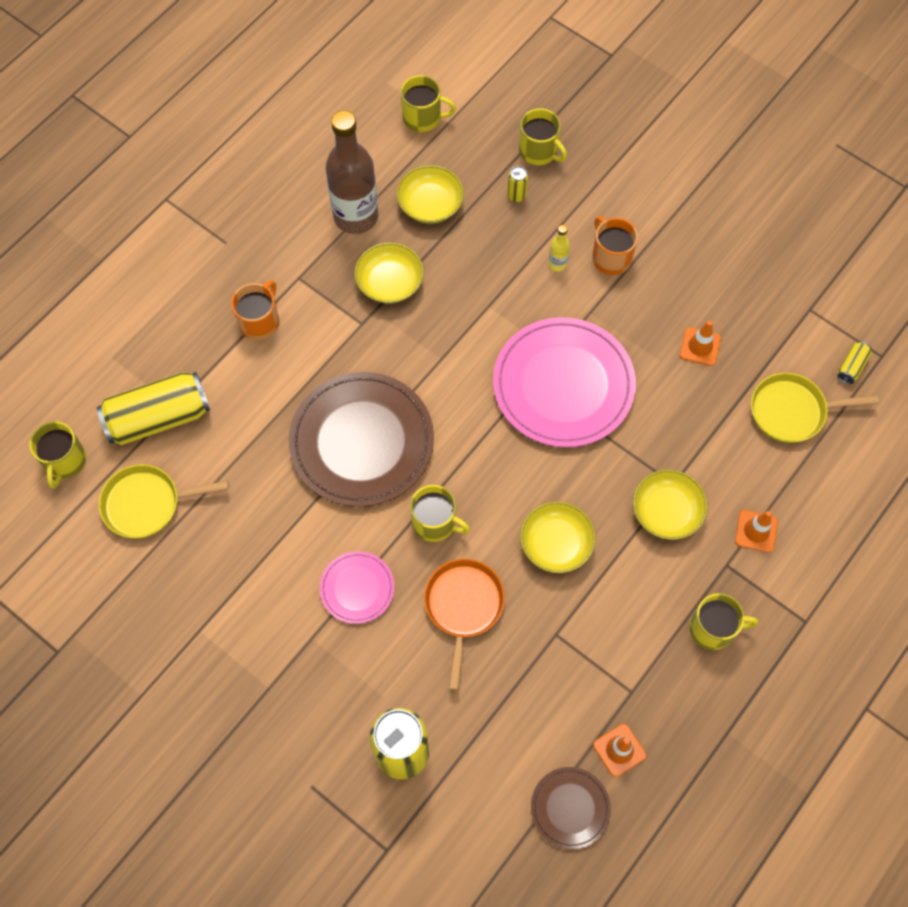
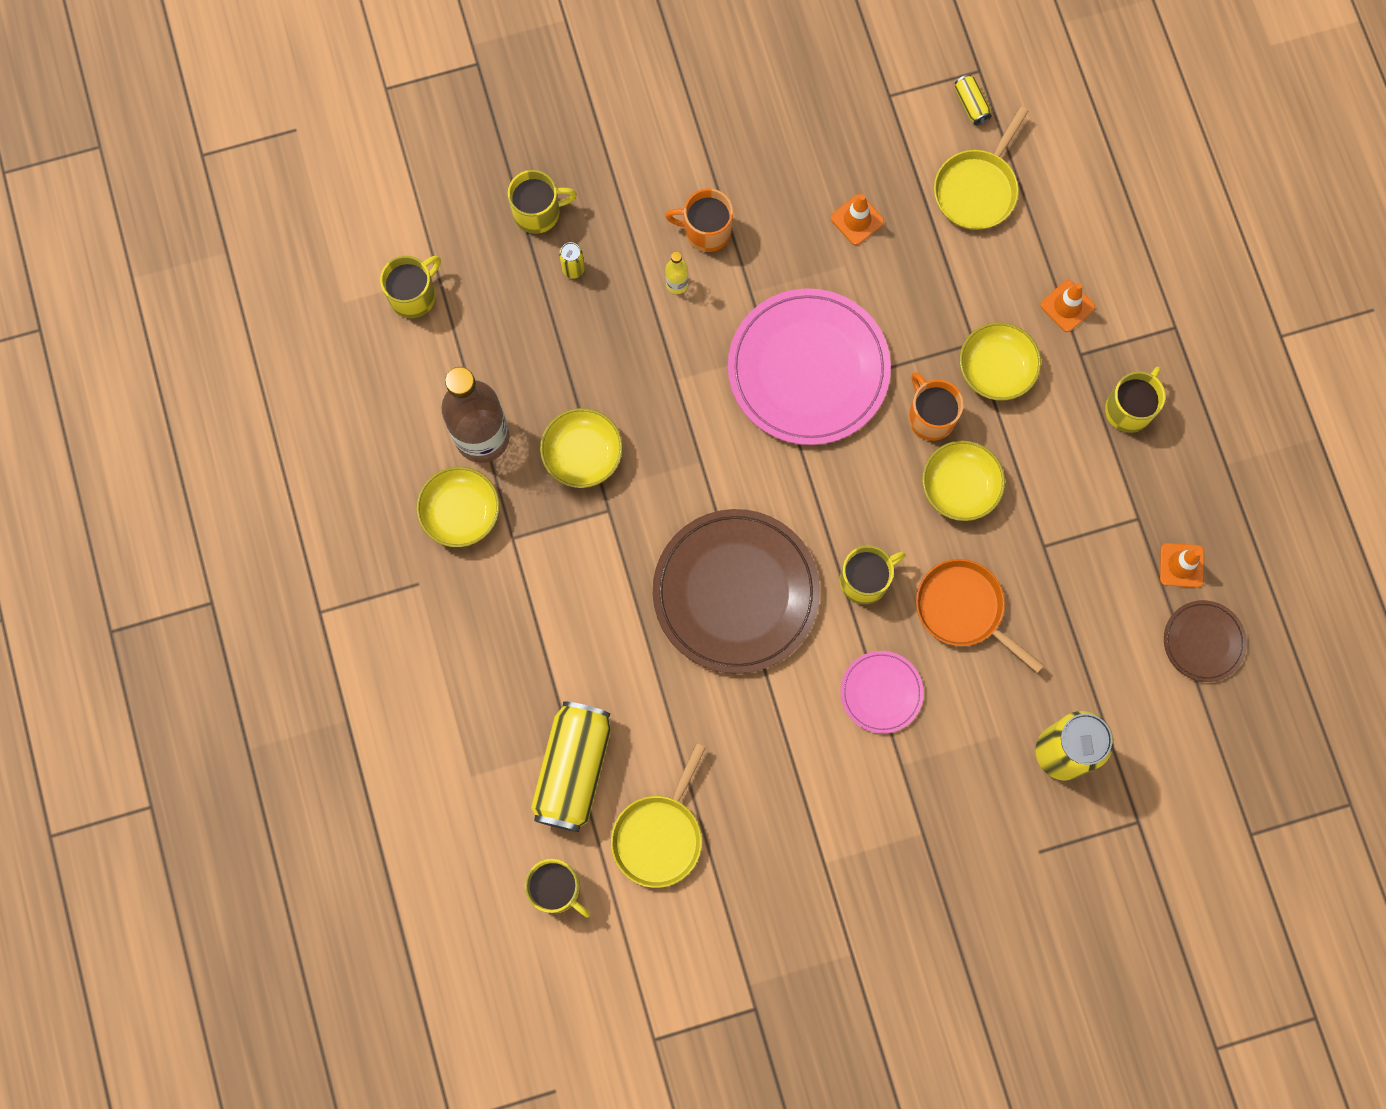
camera: 55 degrees left, 10 degrees up
orange mug [231,280,279,340] -> orange mug moved to [908,372,964,441]
yellow bowl [397,165,464,224] -> yellow bowl moved to [416,467,500,547]

